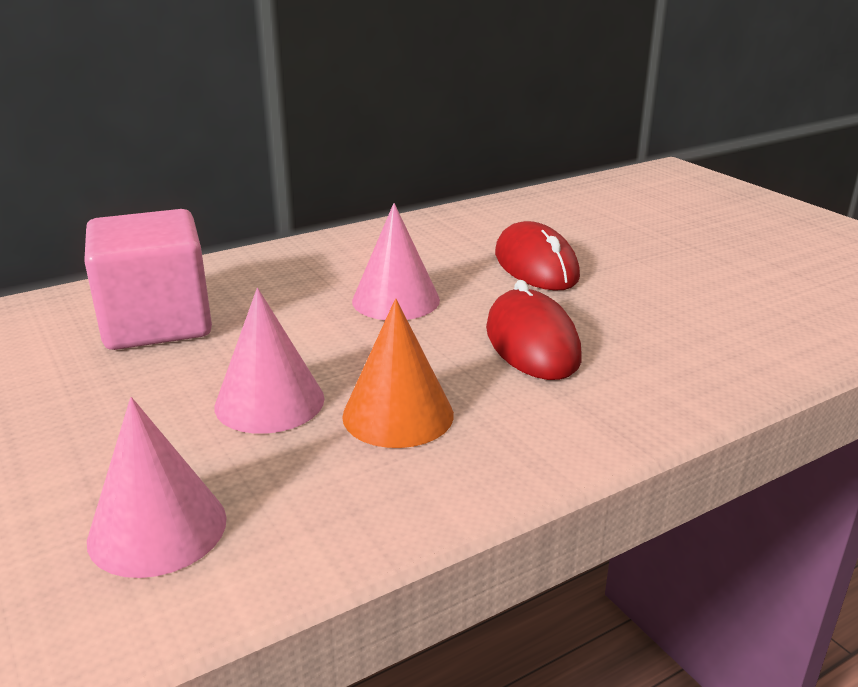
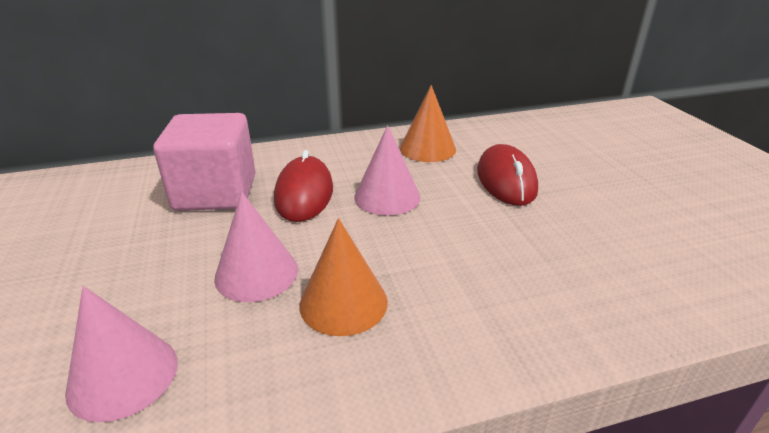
camera: 15 degrees right, 5 degrees up
red mouse [486,280,582,380] -> red mouse moved to [274,150,333,222]
none -> orange cone [400,85,456,162]

